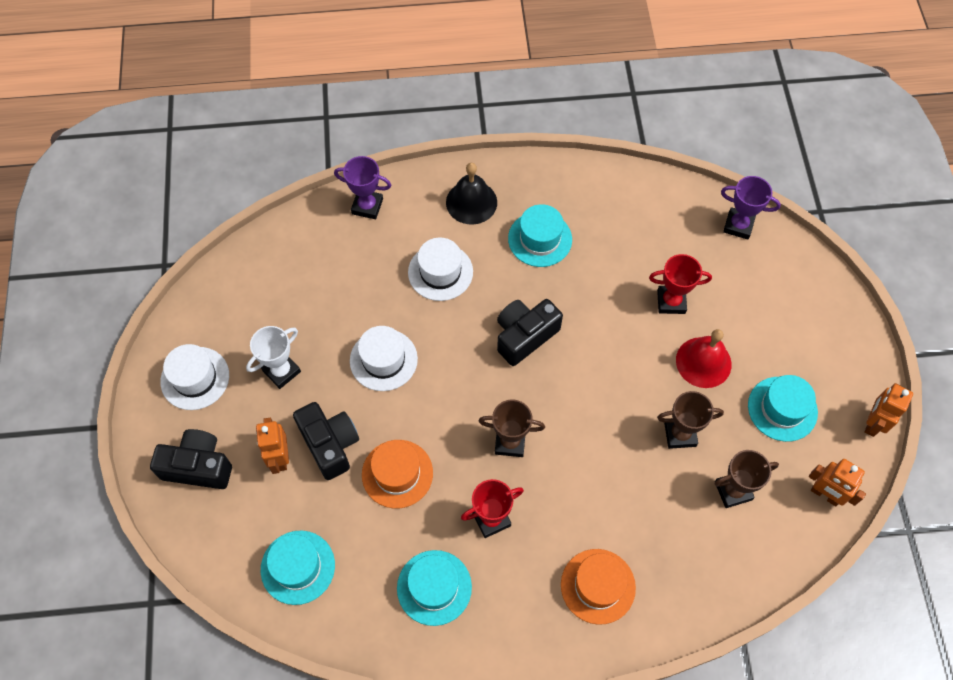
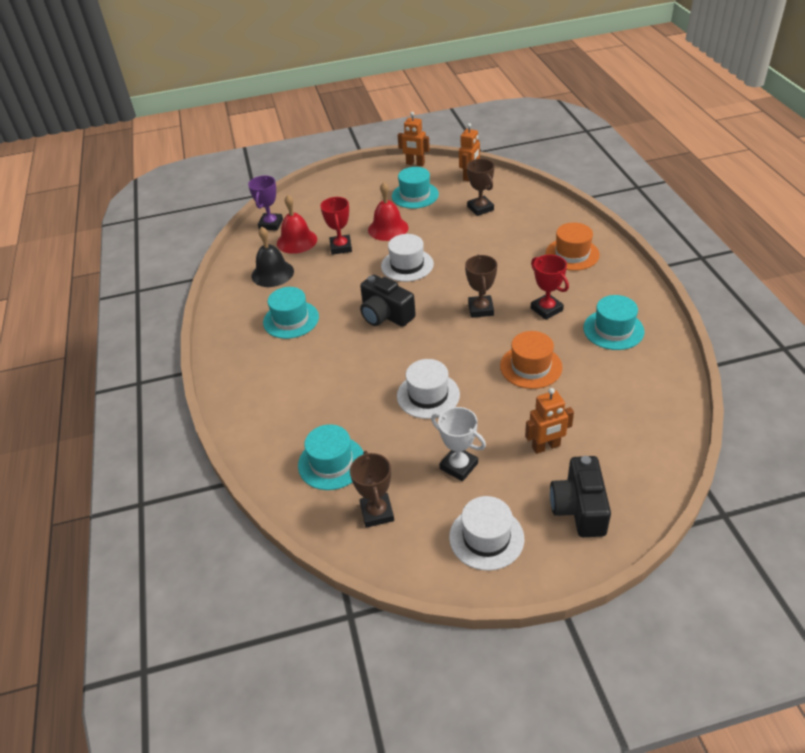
camera: 95 degrees left, 20 degrees down
turquoise hat [261,530,335,605] -> turquoise hat moved to [298,424,364,490]
black camera [293,402,359,480] -> none
purple trophy [334,156,391,219] -> none
white hat [408,238,473,301] -> white hat moved to [381,234,434,282]
black bell [446,163,497,225] -> black bell moved to [252,227,294,287]
brown trophy [657,391,724,449] -> brown trophy moved to [350,451,394,528]
none -> red bell [277,195,317,254]

